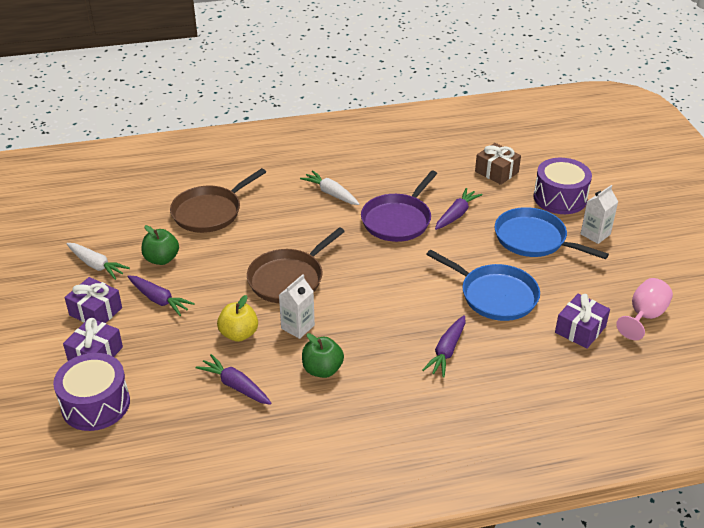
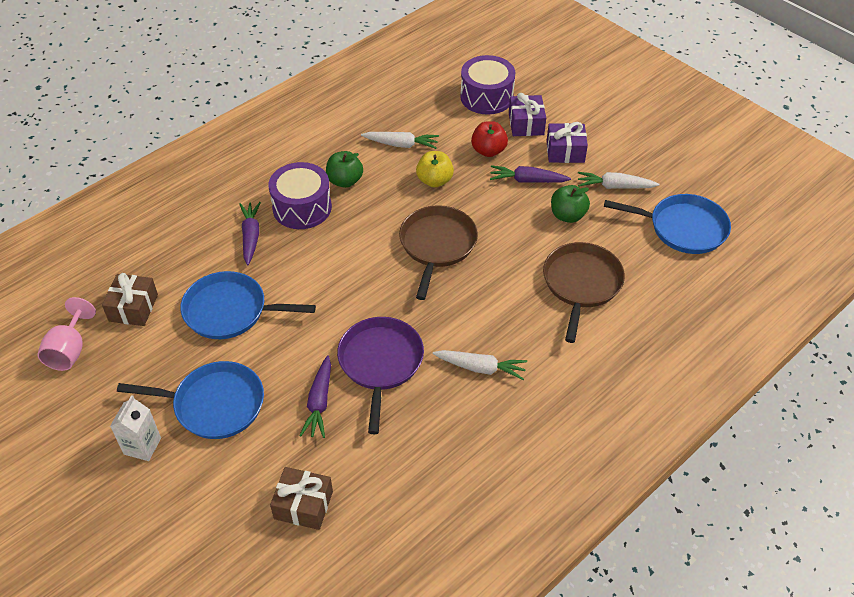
camera: 150 degrees right, 10 degrees up
purple carrot [195,354,272,405] -> white carrot [361,132,439,149]
white carton [279,274,315,339] -> none
purple drum [533,158,592,214] -> purple drum moved to [268,162,332,229]
purple gift [555,294,610,349] -> brown gift [102,273,158,326]
none -> red apple [471,121,508,157]
none -> blue pan [604,194,731,254]

